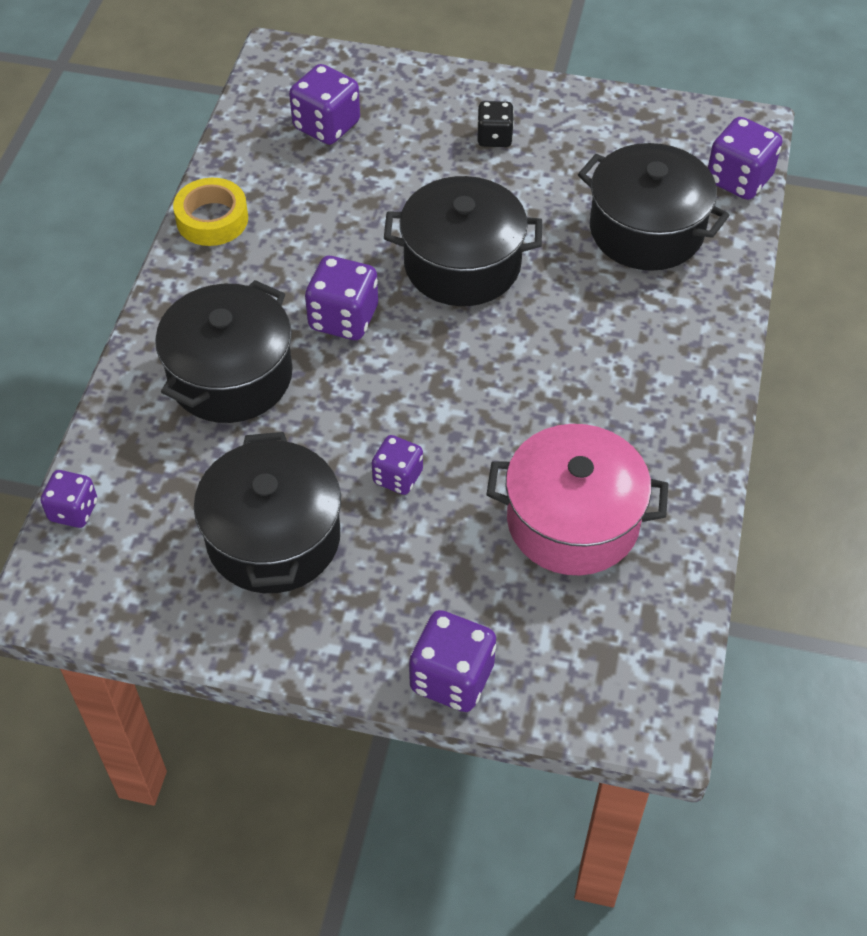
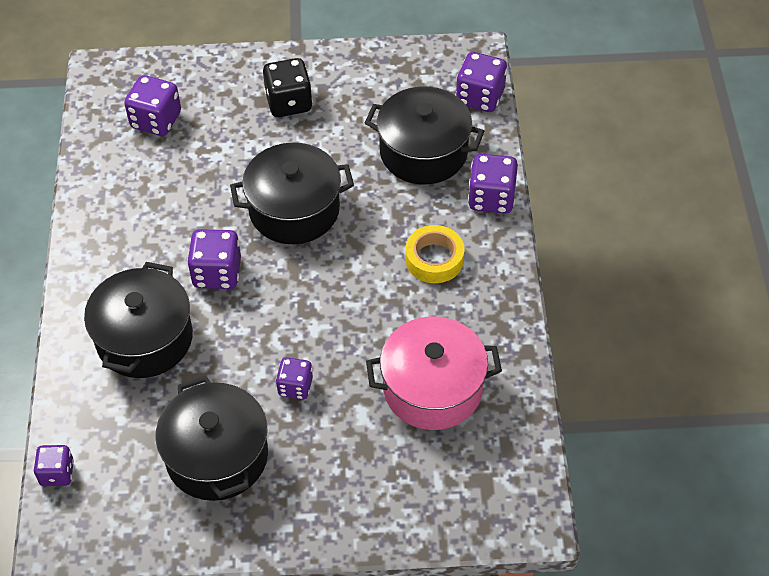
camera: 15 degrees left, 0 degrees up
yellow tape [173,178,248,246] -> yellow tape moved to [405,225,464,283]
purple dice [409,610,496,712] -> purple dice moved to [468,154,518,214]
black dice [477,101,514,147] -> black dice [263,58,313,117], size x1.56

